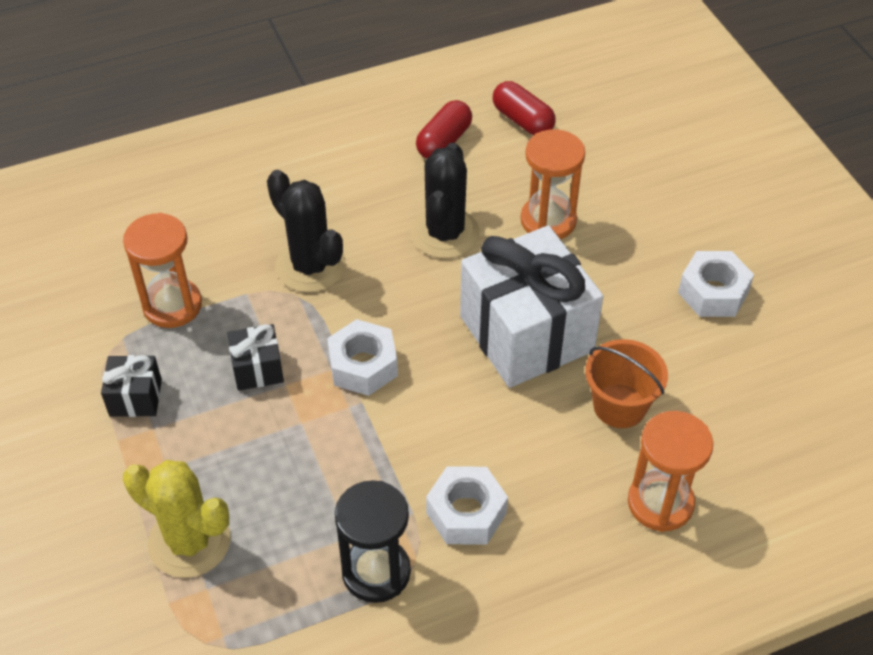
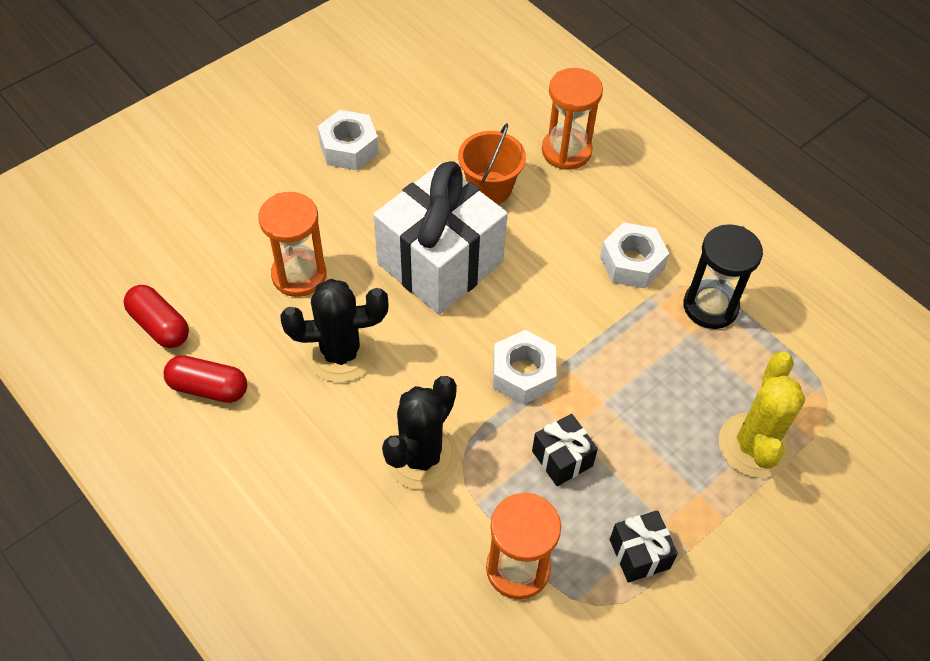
camera: 110 degrees left, 5 degrees up
red capsule [493,81,556,135] -> red capsule turned 75 degrees counterclockwise [123,285,189,348]

